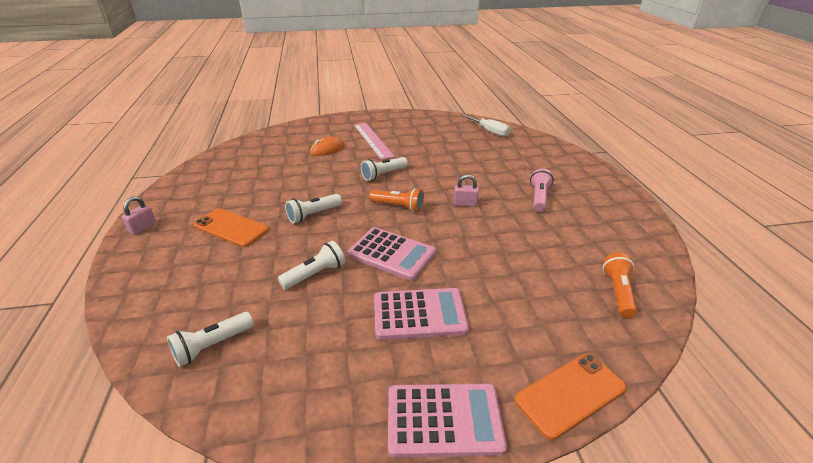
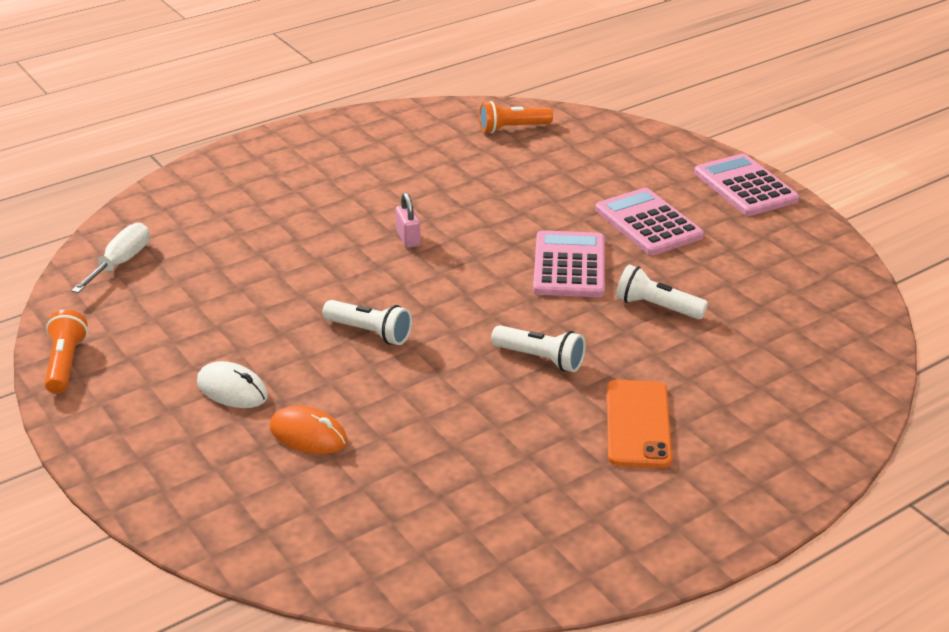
camera: 115 degrees left, 0 degrees up
pink padlock [122,196,156,235] -> none
white flashlight [167,312,254,367] -> none
pink ruler [354,123,395,160] -> white mouse [197,361,268,408]
orange flashlight [369,188,424,212] -> orange flashlight moved to [45,309,88,394]
orange phone [514,353,627,440] -> none
pink flashlight [530,168,554,212] -> none

